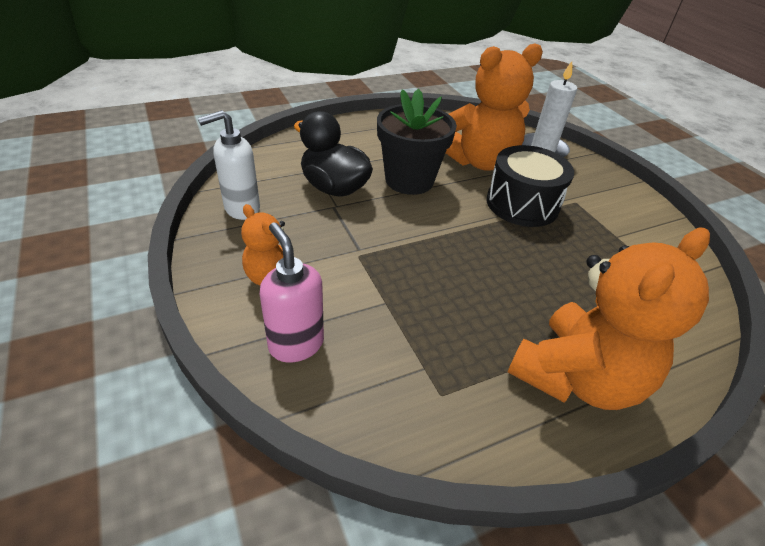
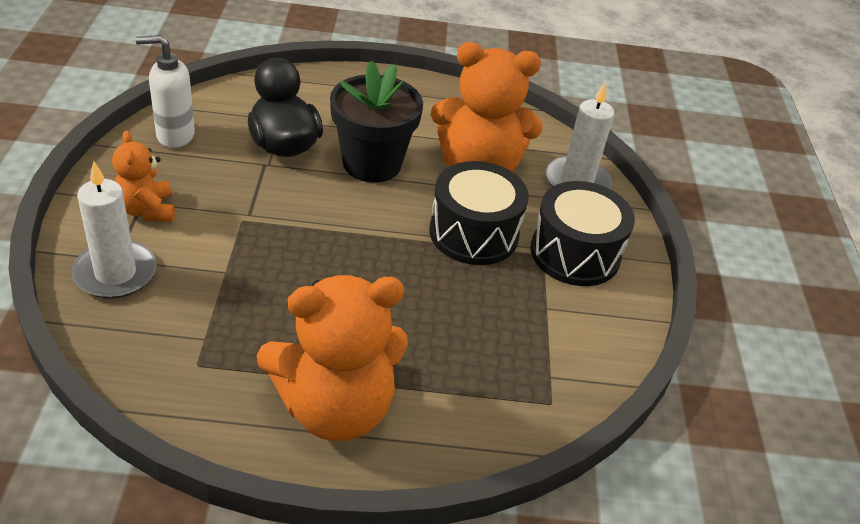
camera: 25 degrees right, 0 degrees up
pink soap dispenser [260,223,324,362] -> white candle [72,161,157,299]
none -> black drum [531,181,635,286]

